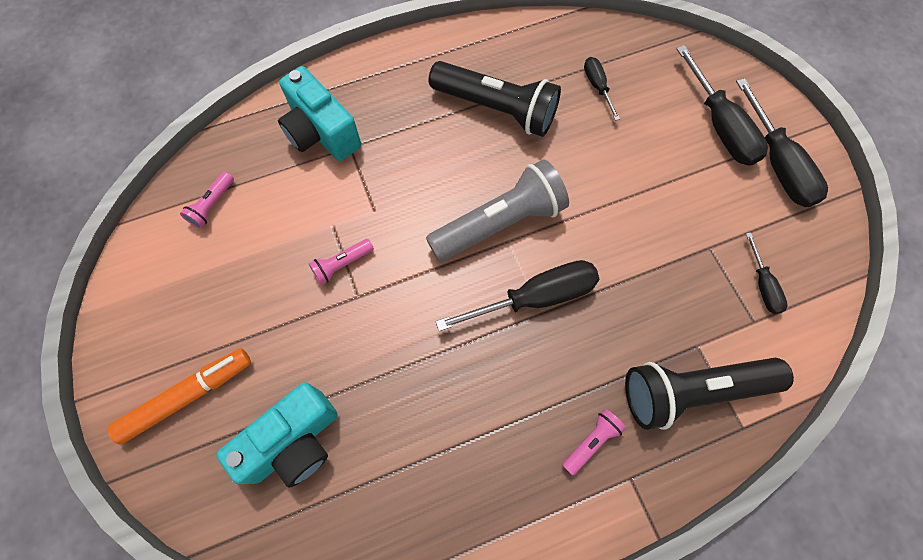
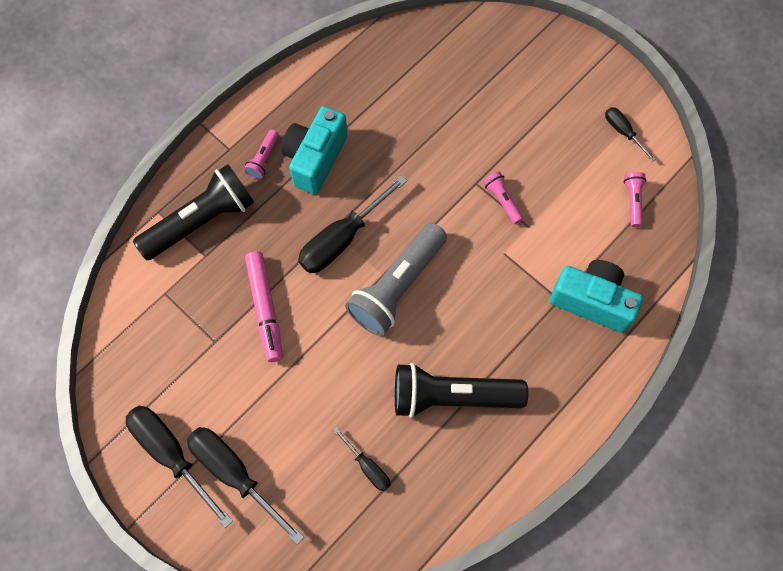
camera: 155 degrees right, 0 degrees up
orange marker [107,348,251,445] -> none
turquoise camera [216,382,338,488] -> turquoise camera moved to [281,106,348,195]
pink flashlight [309,239,374,285] -> pink flashlight turned 60 degrees counterclockwise [483,172,523,224]
black screwdriver [746,233,788,314] -> black screwdriver moved to [605,107,656,162]
none -> pink marker [245,251,283,362]

